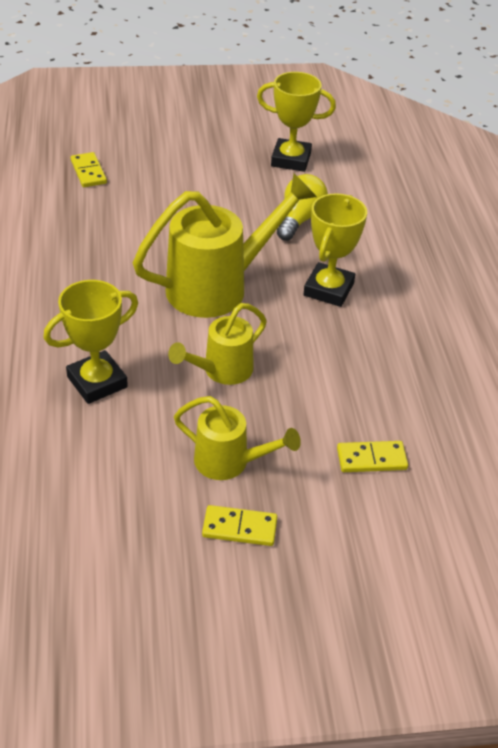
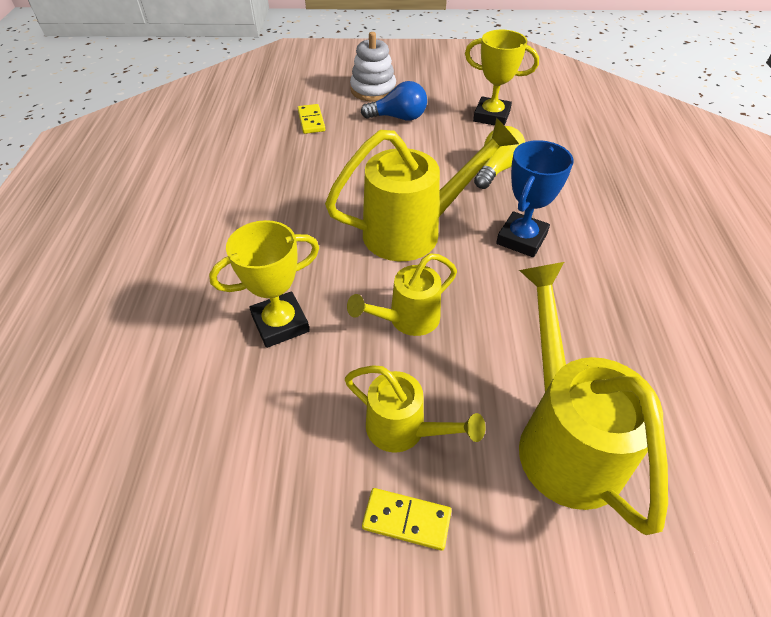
camera: 10 degrees right, 5 degrees up
yellow trophy [303,193,367,307] -> blue trophy [496,140,574,257]
yellow domino [337,441,408,472] -> yellow watering can [519,262,668,535]
none -> white stacking toy [350,32,396,102]
none -> blue light bulb [361,81,427,120]

